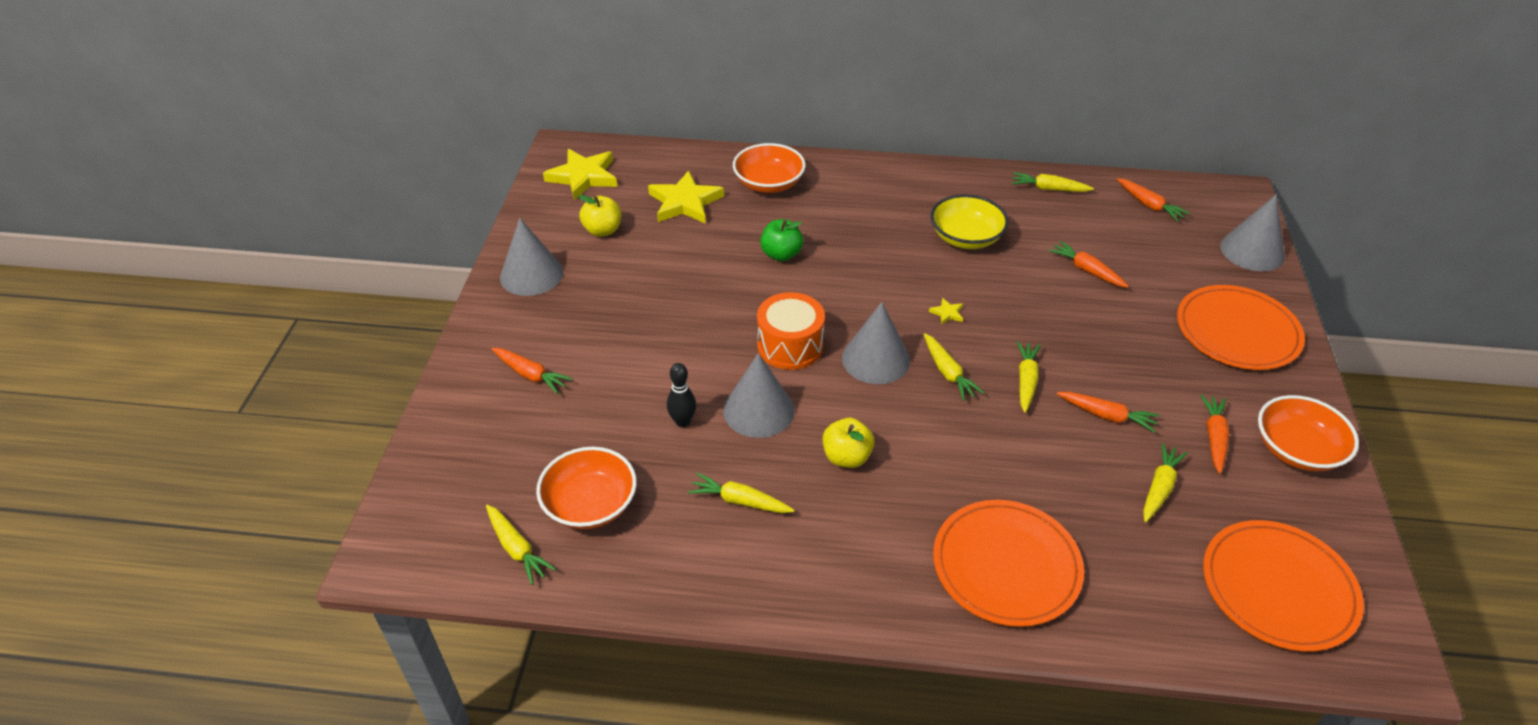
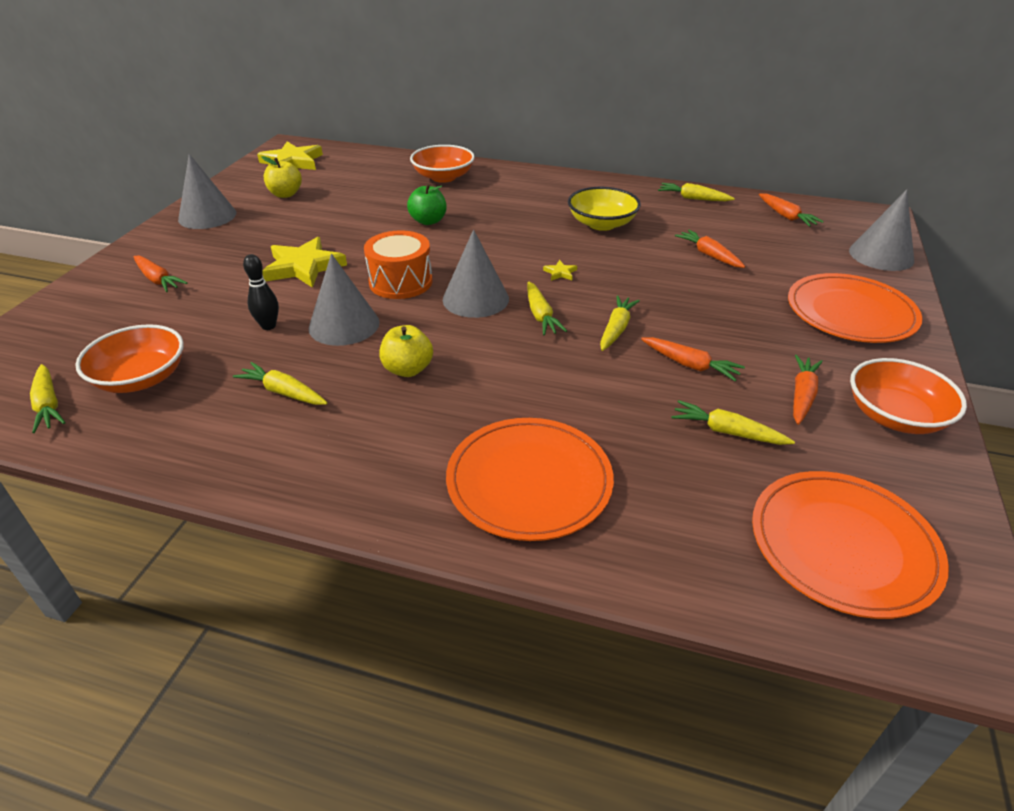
camera: 10 degrees right, 5 degrees down
yellow star [648,171,724,224] -> yellow star moved to [262,237,347,288]
yellow carrot [1143,443,1188,522] -> yellow carrot turned 105 degrees counterclockwise [671,400,795,445]

